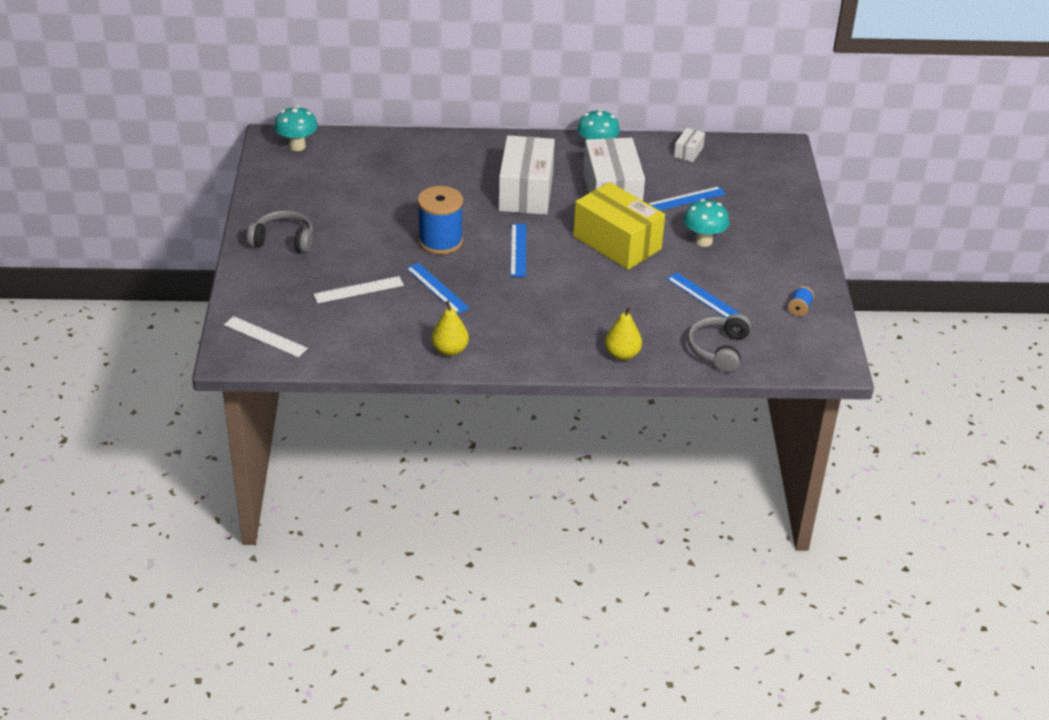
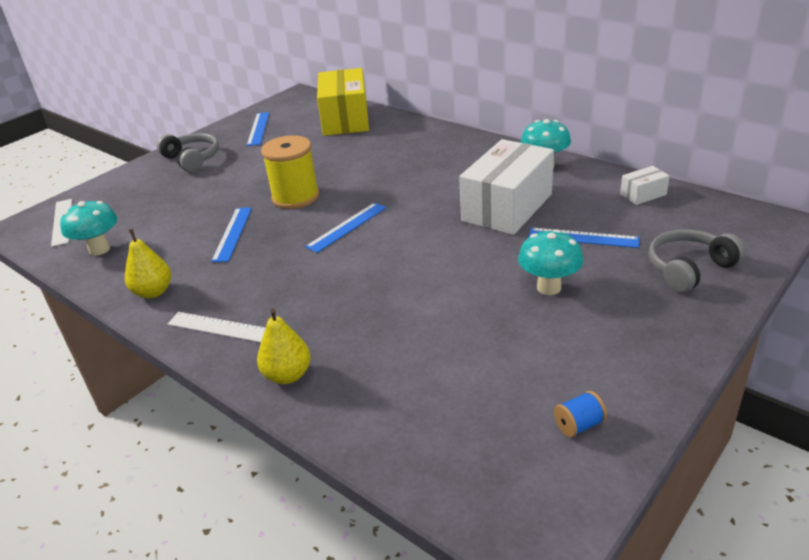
camera: 45 degrees right, 5 degrees down
turquoise mushroom [274,106,318,151] -> turquoise mushroom moved to [60,201,117,256]
white ruler [313,276,404,304] -> white ruler moved to [167,312,266,343]
blue spool [417,186,463,255] -> yellow spool [261,135,319,209]
white box [499,135,555,215] -> none
yellow box [573,182,665,270] -> yellow box moved to [317,68,369,136]
blue ruler [666,272,741,318] -> blue ruler moved to [247,112,269,146]
grey headphones [687,313,751,372] -> grey headphones moved to [649,229,746,293]

